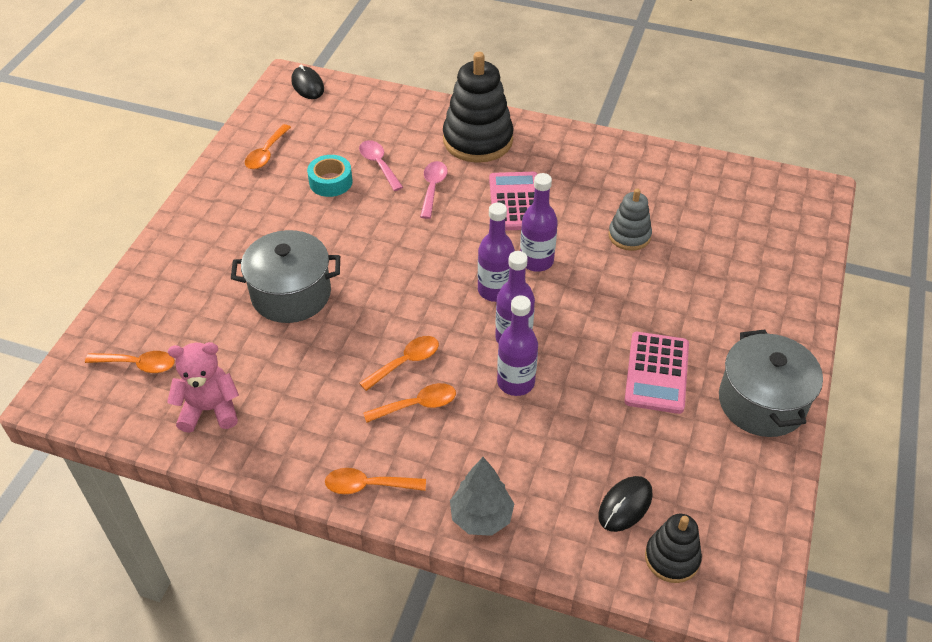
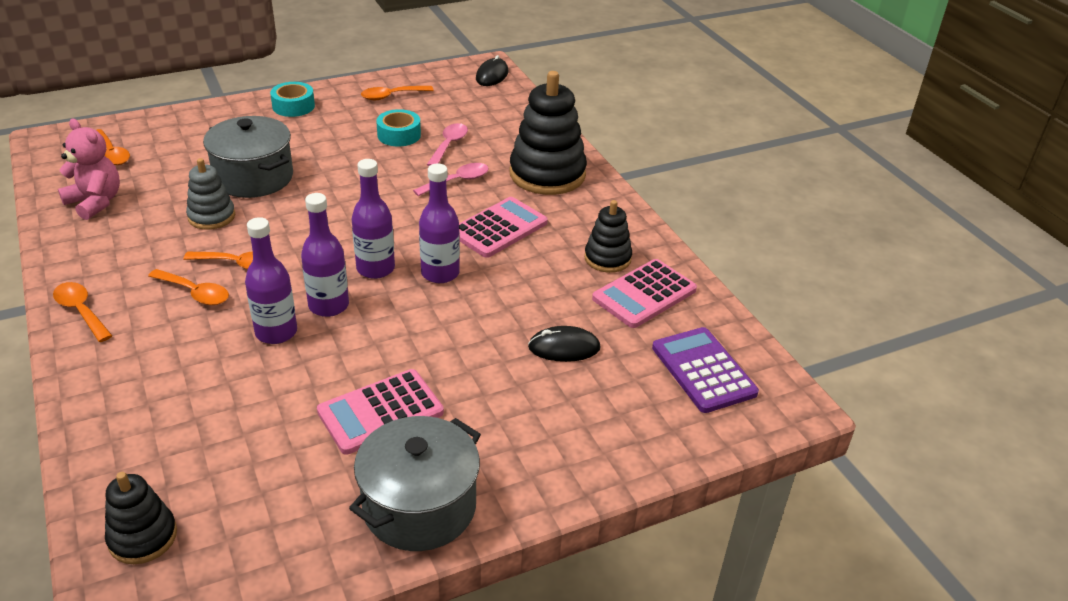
camera: 45 degrees right, 10 degrees down
grey tree [450,457,514,536] -> none
black mouse [598,476,653,532] -> black mouse moved to [528,326,601,362]
grey stacking toy [608,189,652,251] -> grey stacking toy moved to [186,158,235,230]
none -> turquoise tape [270,82,315,117]
none -> black stacking toy [584,200,632,273]
none -> pink calculator [592,259,697,328]
none -> purple calculator [652,327,759,413]

